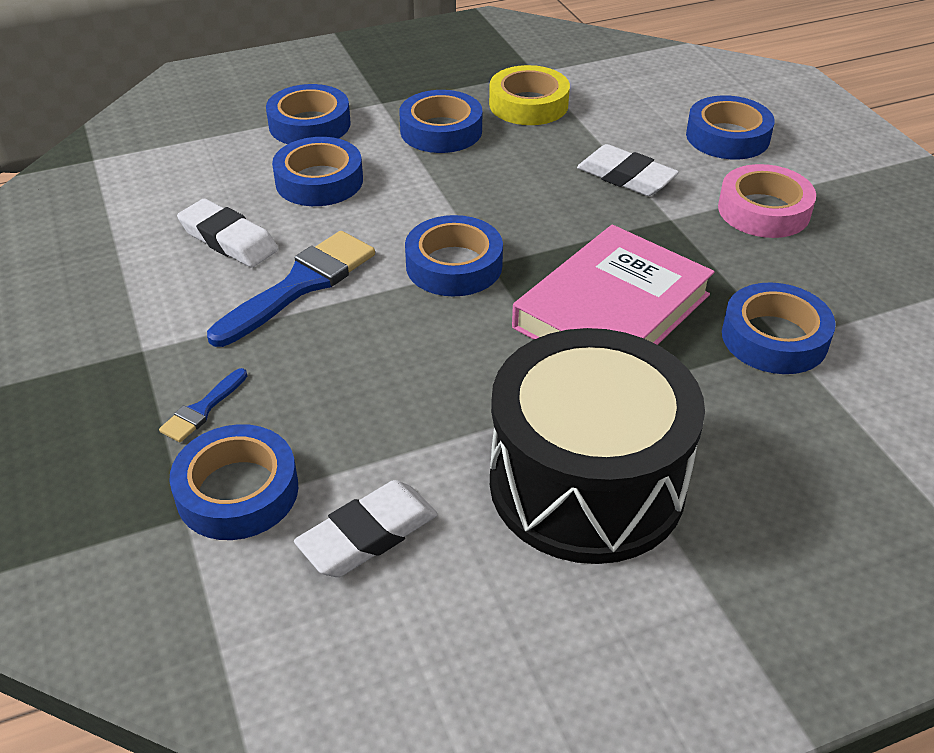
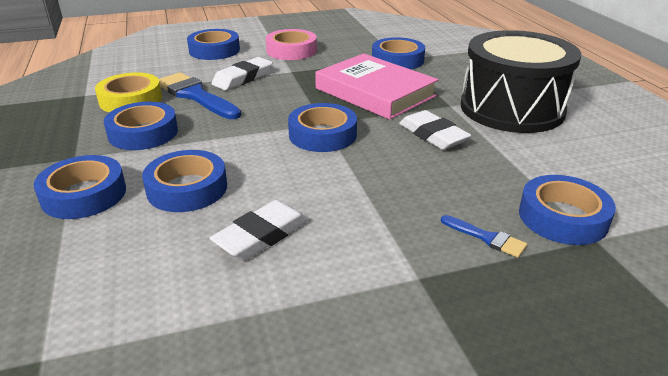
camera: 85 degrees left, 10 degrees down
blue brush [207,231,375,347] -> blue brush moved to [159,72,241,119]
white eraser [294,480,438,577] -> white eraser moved to [399,110,471,150]

